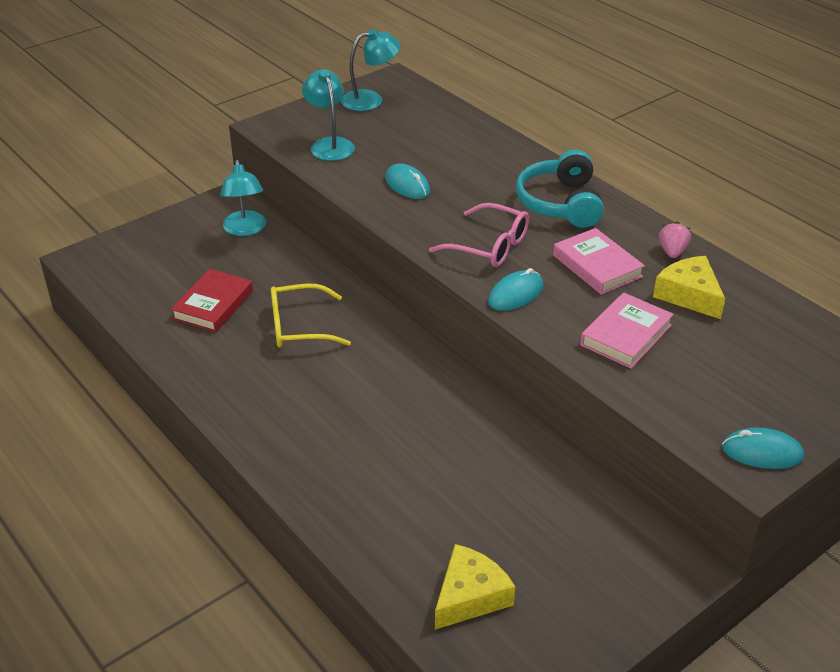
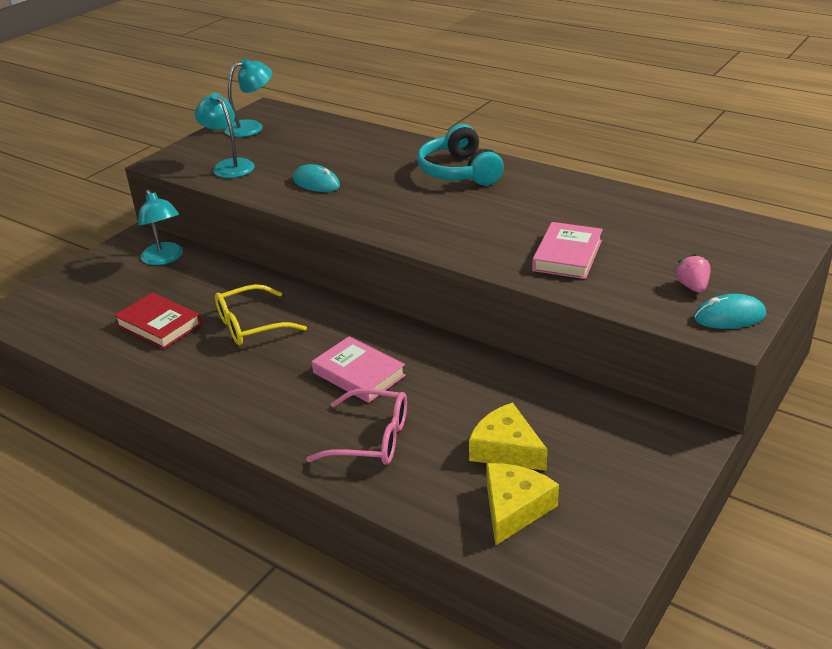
camera: 15 degrees left, 5 degrees down
red book [171,269,253,332] -> red book turned 60 degrees counterclockwise [114,293,201,349]
pink glasses [429,203,529,267] -> pink glasses moved to [306,388,407,465]
turquoise mouse [488,268,544,311] -> none
pink book [553,228,645,295] -> pink book moved to [312,336,406,403]
yellow cheese [653,256,725,319] -> yellow cheese moved to [469,402,548,471]
pink strawberry [659,221,691,258] -> pink strawberry moved to [675,254,711,293]

